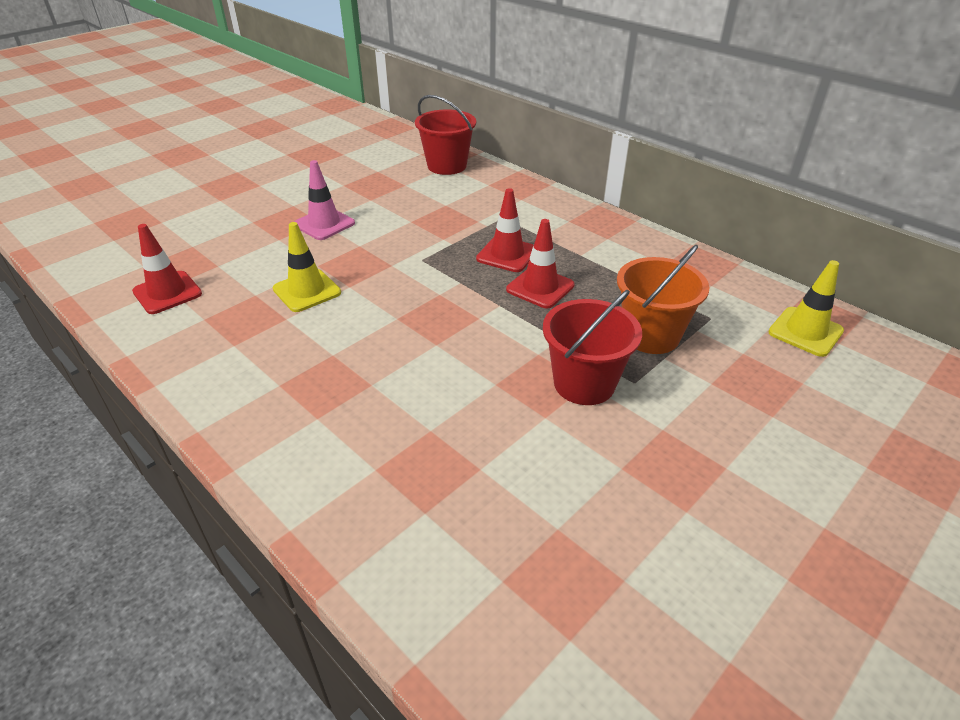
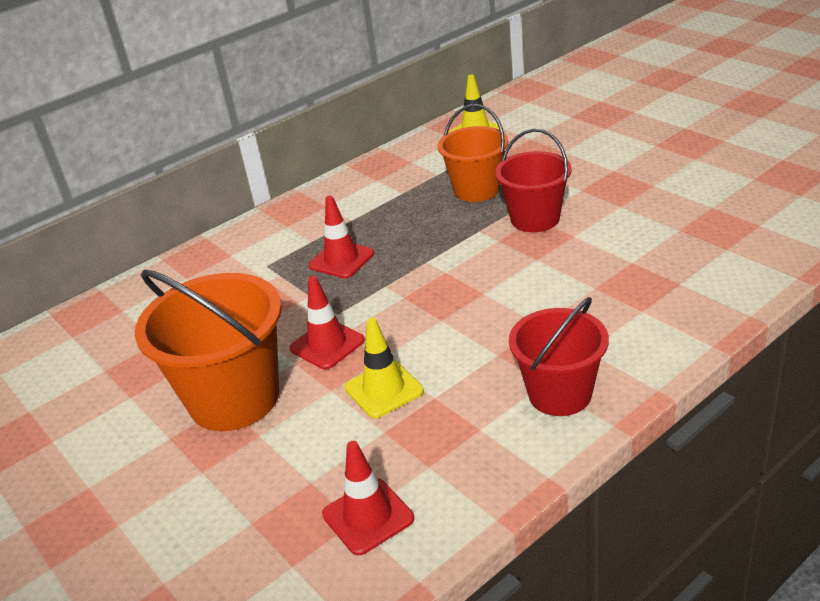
camera: 80 degrees left, 5 degrees down
pink traffic cone [294,160,355,240] -> orange bucket [135,270,282,431]
red bucket [415,95,476,175] -> red bucket moved to [509,297,609,416]
red traffic cone [506,219,575,308] -> red traffic cone moved to [290,276,365,369]

